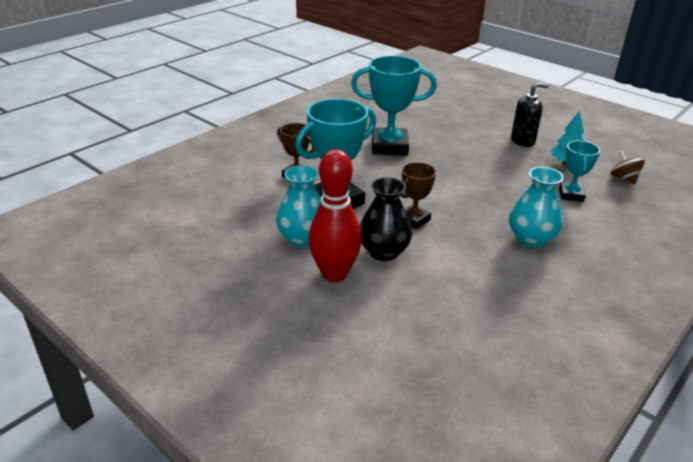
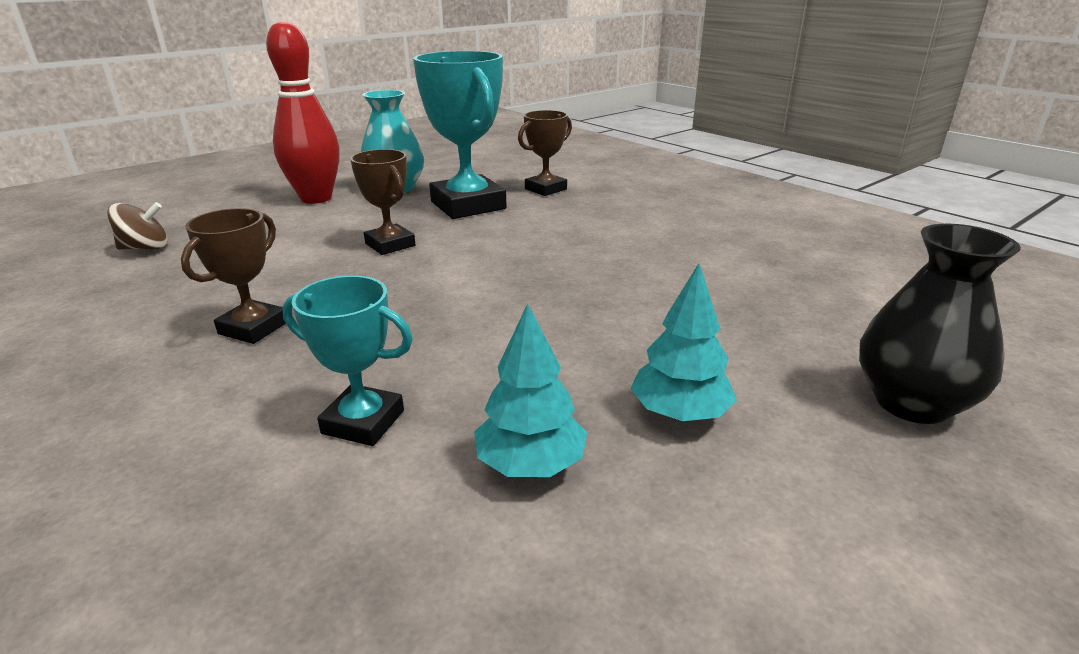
camera: 100 degrees right, 5 degrees down
turquoise trophy [351,56,437,156] -> none
black vase [360,177,412,261] -> black vase moved to [859,224,1021,424]
turquoise vase [509,167,564,248] -> brown trophy [181,208,286,344]
black soap dispenser [511,83,549,147] -> turquoise tree [631,263,737,421]
brown spinning top [610,150,645,185] -> brown spinning top moved to [107,202,168,250]

